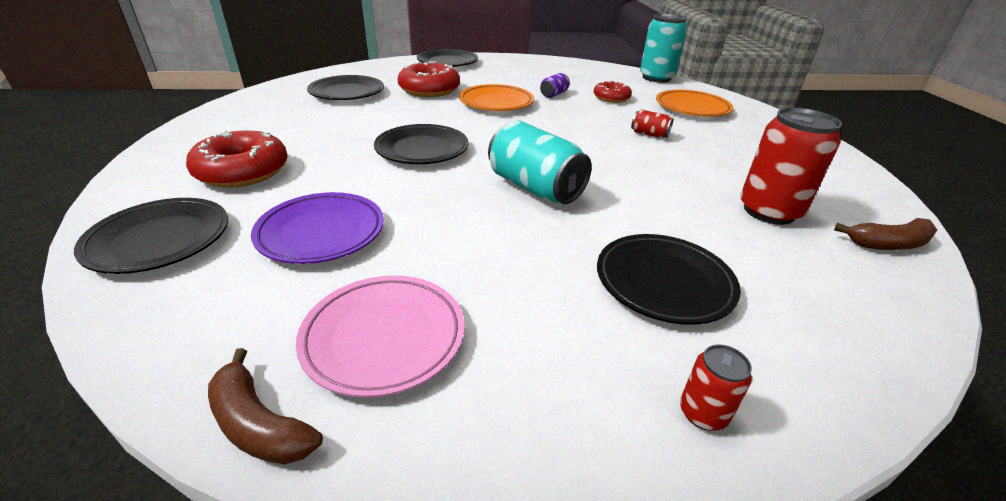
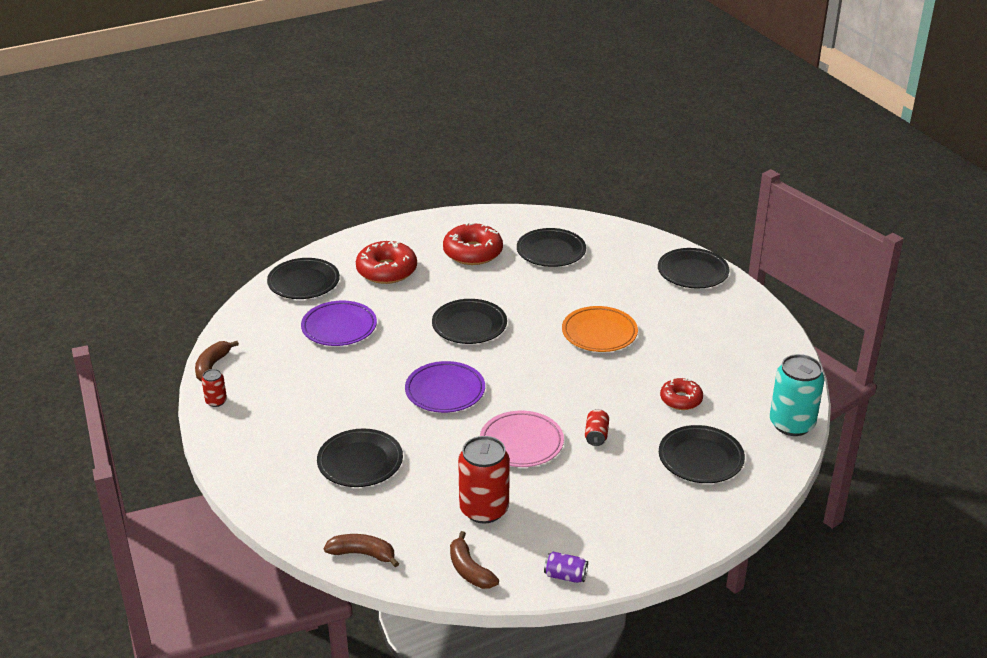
camera: 70 degrees right, 0 degrees up
pink plate [296,275,465,398] -> pink plate moved to [480,411,564,467]
red donut [398,61,460,97] -> red donut moved to [443,222,503,265]
turquoise can [488,121,592,204] -> purple plate [405,361,485,413]
purple can [540,73,570,98] -> purple can moved to [544,552,588,583]
orange plate [656,90,733,117] -> black plate [659,425,745,483]
red can [680,345,752,430] -> red can moved to [202,369,227,407]
none -> brown banana [324,534,399,567]

